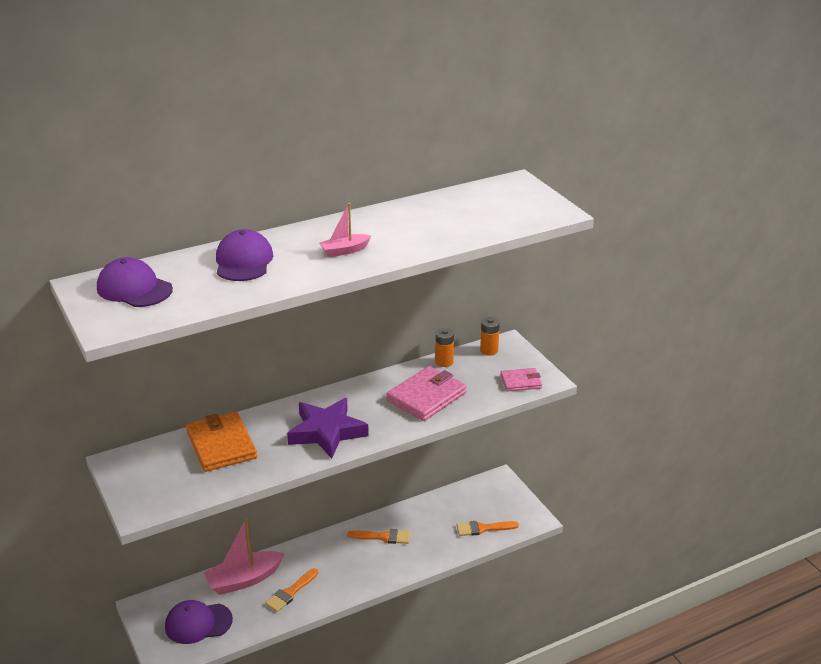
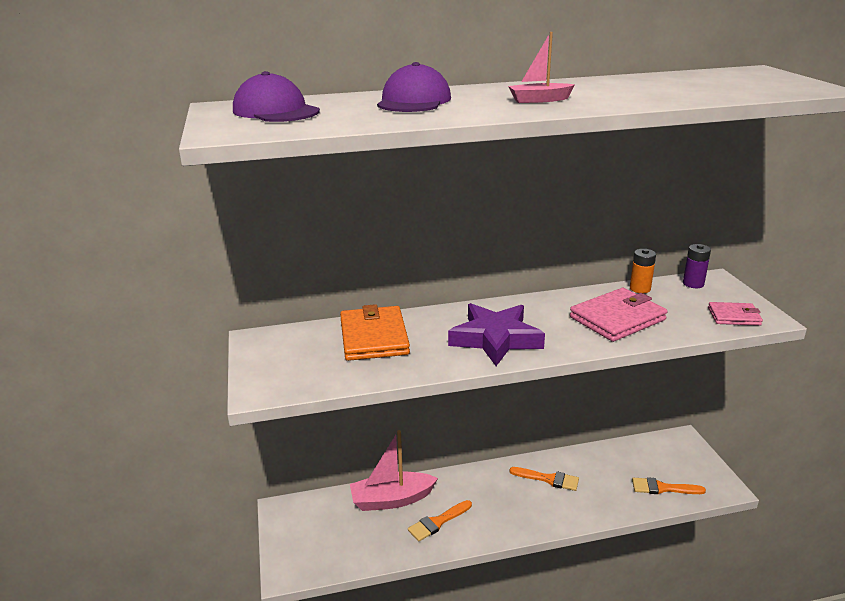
camera: 15 degrees right, 5 degrees down
purple cap [165,600,233,644] -> none
orange battery [480,317,500,356] -> purple battery [683,244,711,288]

